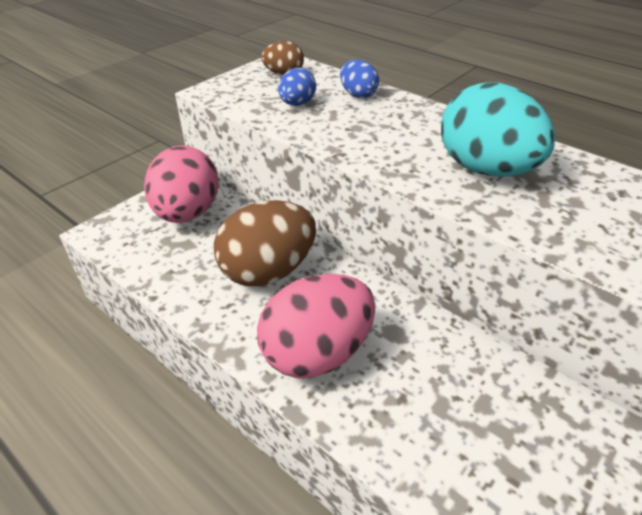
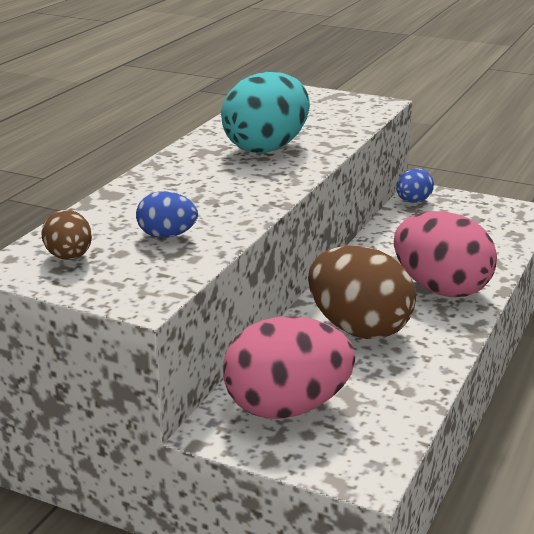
camera: 105 degrees left, 15 degrees down
blue egg [340,60,379,98] -> blue egg moved to [396,168,434,203]

